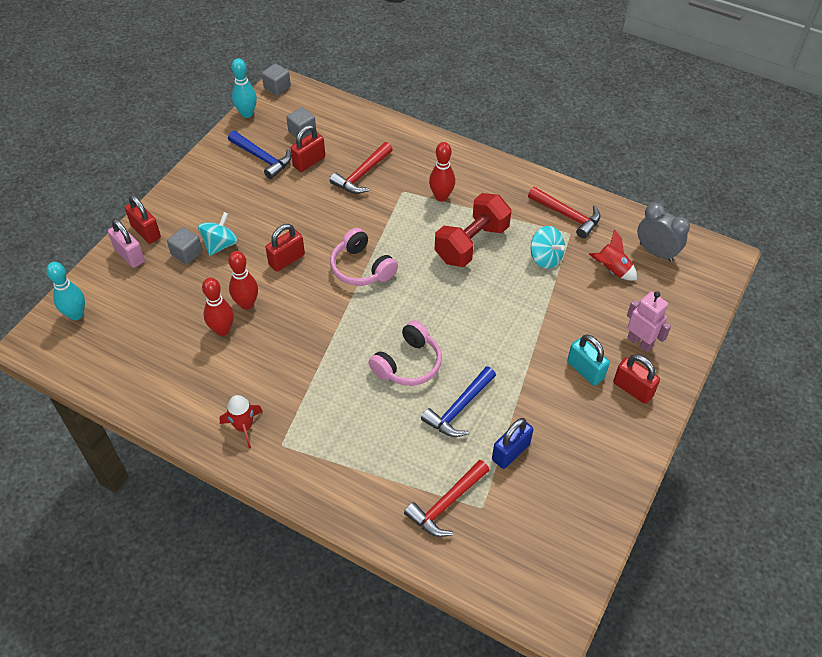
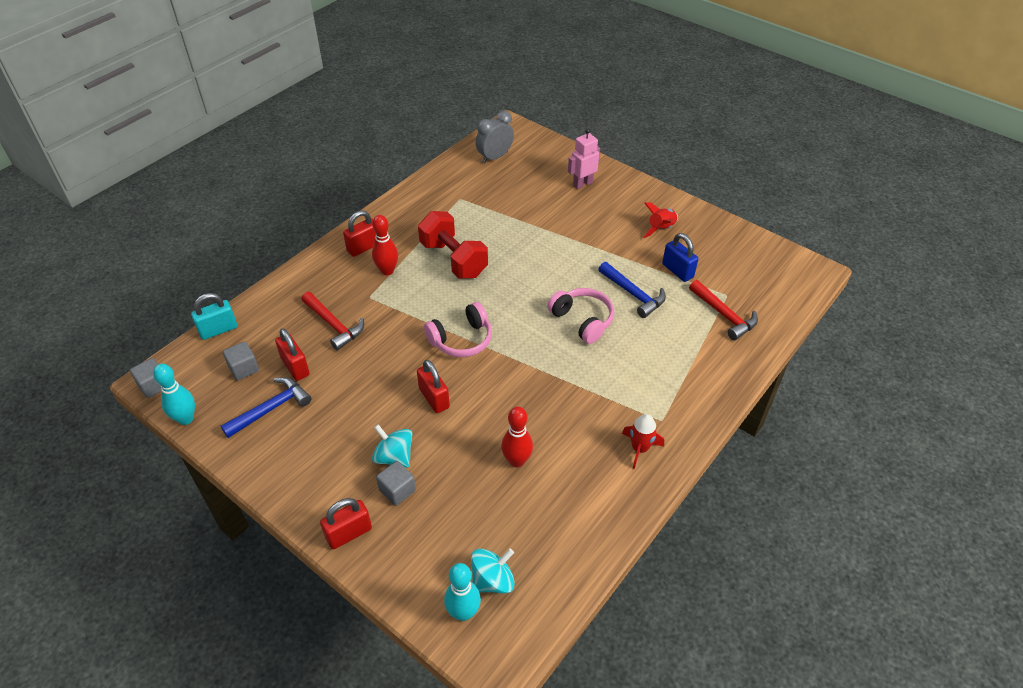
camera: 80 degrees left, 5 degrees down
pink padlock [108,219,145,268] -> none
red bowling pin [228,251,258,310] -> none
red hammer [528,187,601,239] -> none
turquoise spinning top [531,226,565,268] -> turquoise spinning top moved to [471,549,515,594]
turquoise padlock [567,335,610,386] -> turquoise padlock moved to [191,293,237,340]
red rocket [589,229,637,281] -> red rocket moved to [644,202,678,238]
red padlock [613,354,660,404] -> red padlock moved to [343,210,376,257]

